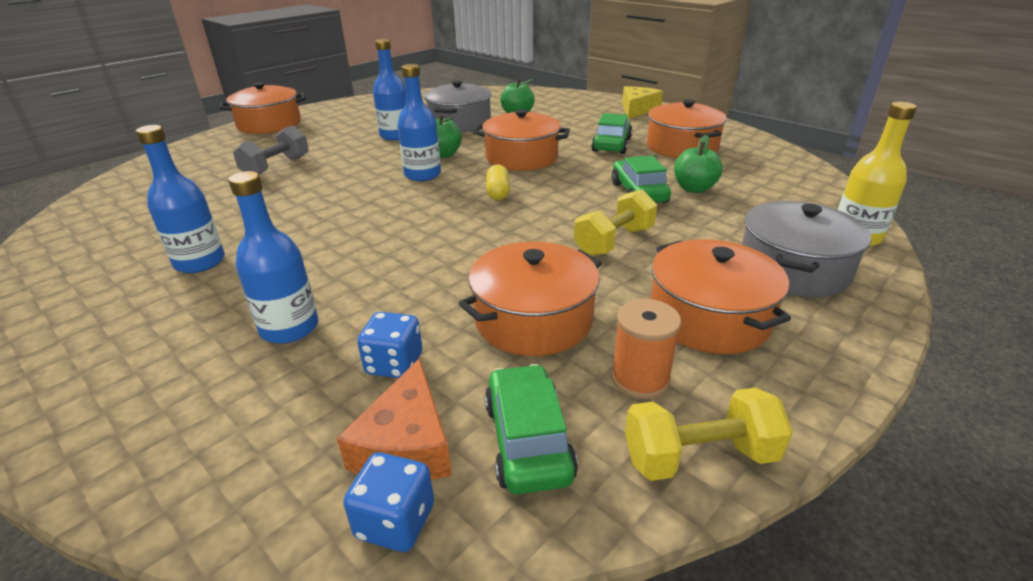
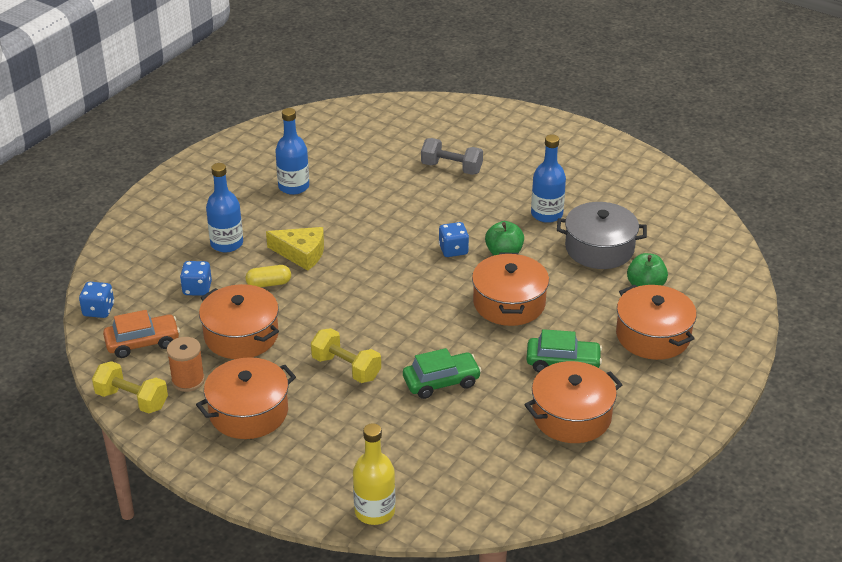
camera: 80 degrees right, 5 degrees up
orange pot [220,82,306,134] -> orange pot moved to [616,285,697,360]
orange cheese [337,358,452,480] -> none
blue bottle [397,64,441,181] -> blue dice [439,222,469,257]
green car [485,364,578,494] -> orange car [103,310,180,358]
yellow capsule [486,165,510,200] -> yellow capsule moved to [246,265,291,287]
yellow cheese [622,86,663,119] -> yellow cheese moved to [266,227,324,271]
yellow dumbbell [625,388,793,481] -> yellow dumbbell turned 45 degrees counterclockwise [92,361,168,414]
green apple [674,135,723,193] -> none
grey pot [742,201,871,297] -> none

